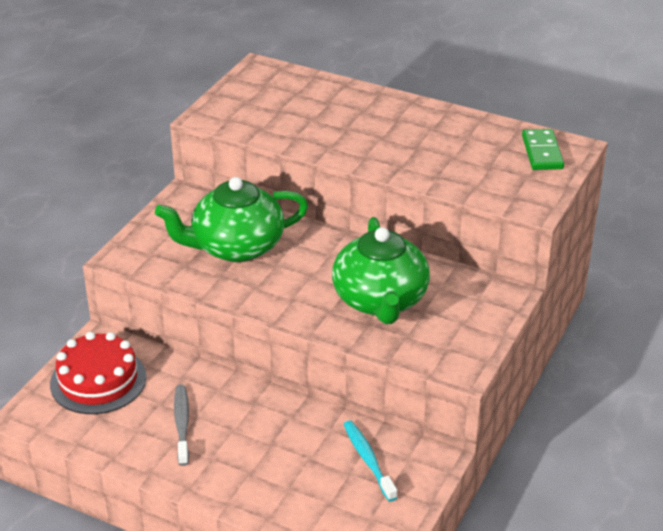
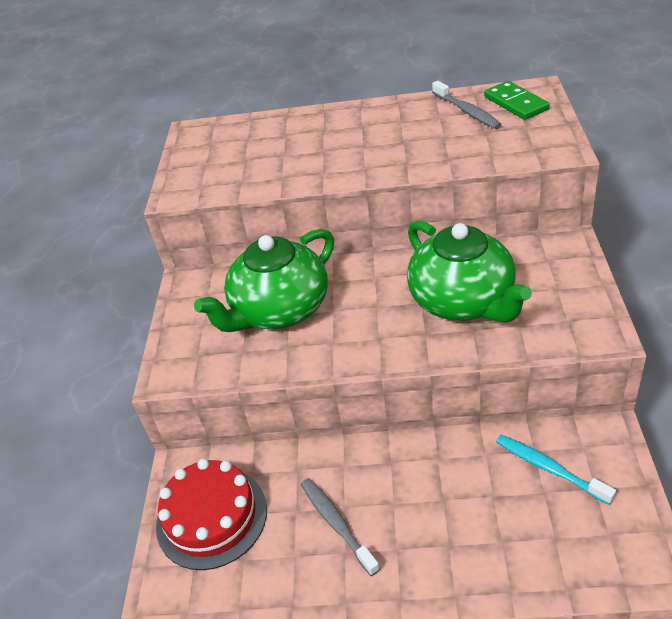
camera: 20 degrees left, 5 degrees up
none -> grey toothbrush [432,81,502,129]

